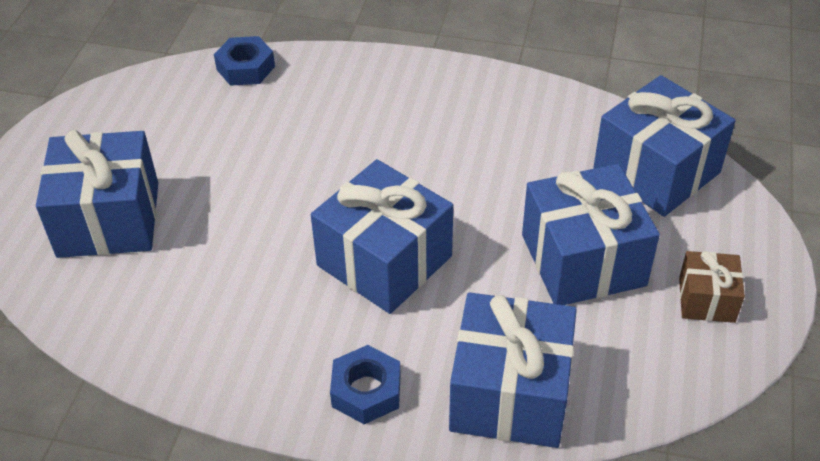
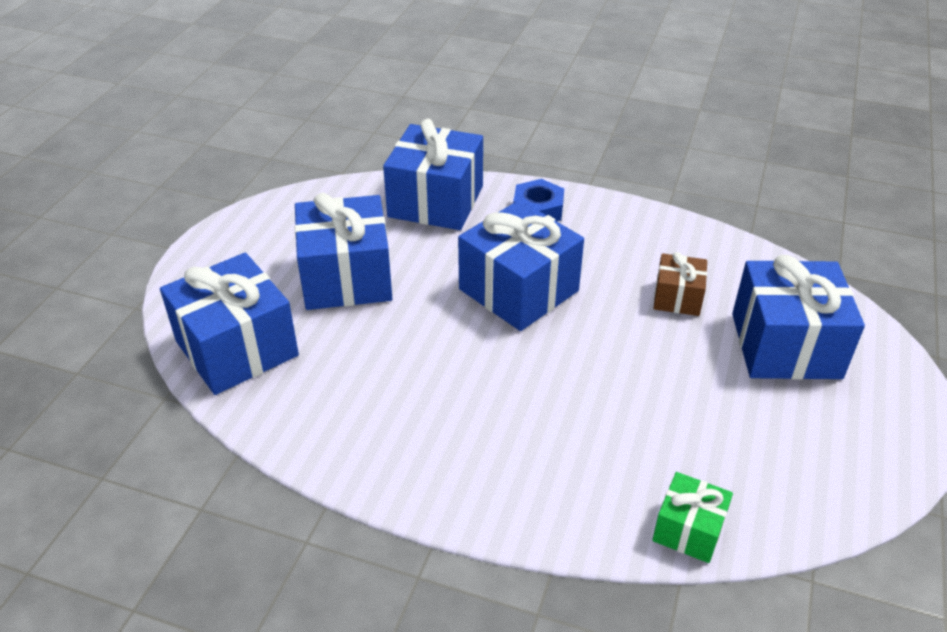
camera: 175 degrees left, 5 degrees down
blue nut [214,36,275,86] -> green gift [652,472,733,563]
brown gift [679,251,745,323] -> brown gift moved to [654,252,707,316]

